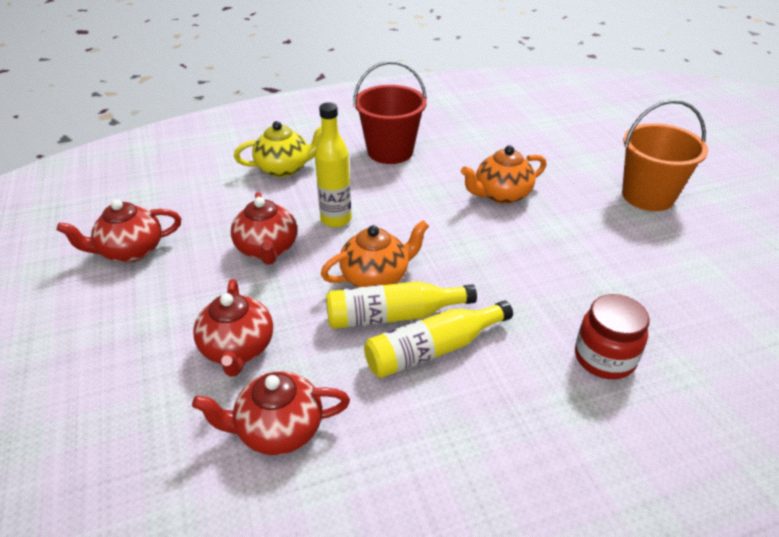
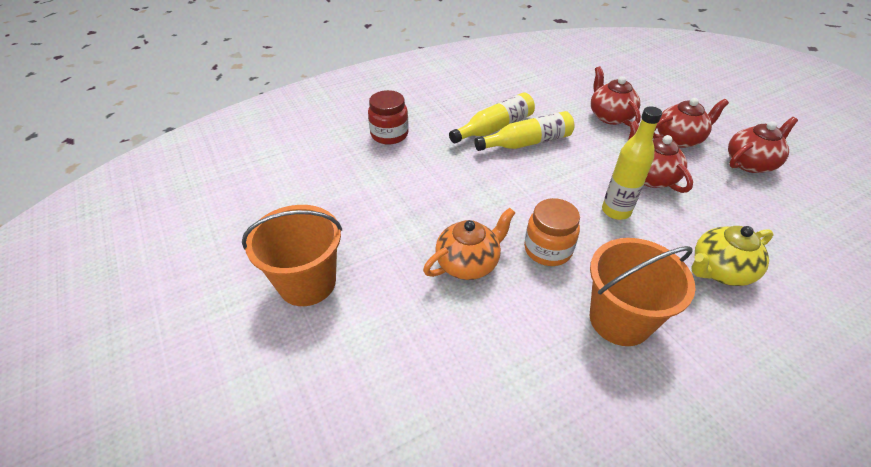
camera: 170 degrees right, 5 degrees up
red teapot [192,371,350,455] -> red teapot moved to [653,98,729,148]
orange teapot [321,220,429,287] -> none
red bucket [353,61,427,164] -> orange bucket [590,238,696,346]
none -> orange jar [524,198,580,266]

